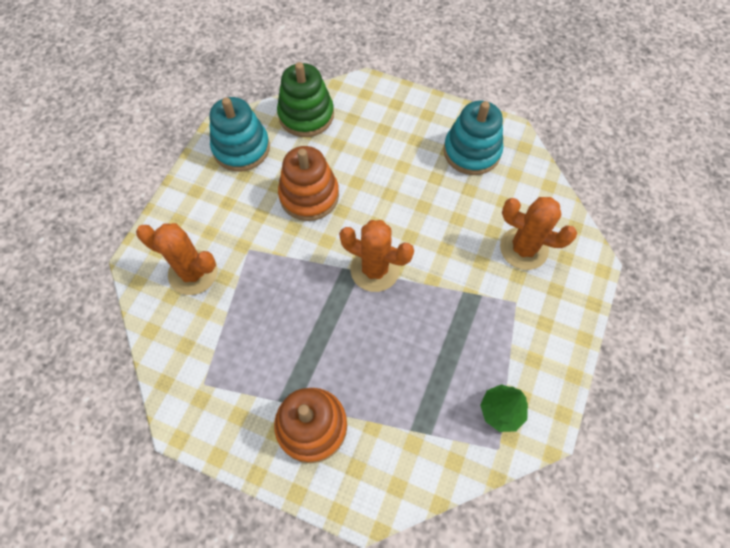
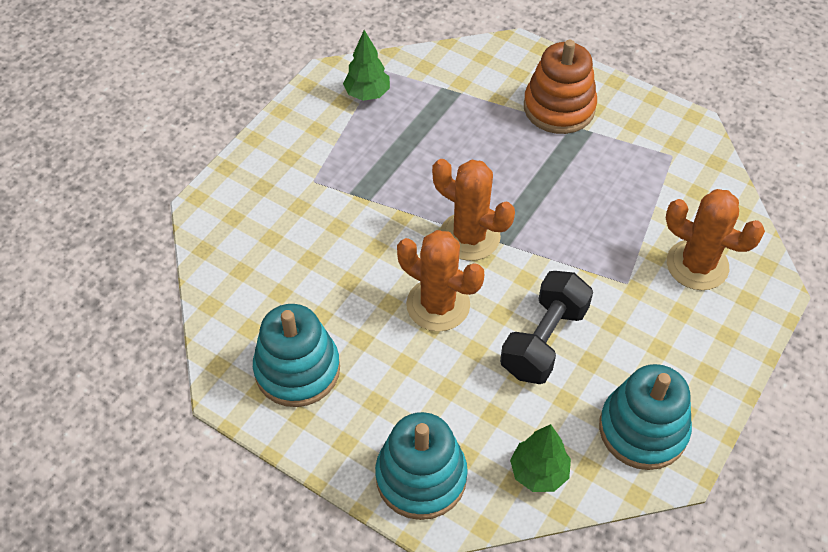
camera: 170 degrees left, 10 degrees down
green stacking toy [277,62,334,137] -> green tree [510,424,571,492]
orange stacking toy [278,146,339,221] -> black dumbbell [500,271,593,384]
orange cactus [500,197,577,270] -> orange cactus moved to [397,230,484,332]
none -> turquoise stacking toy [375,412,468,520]

